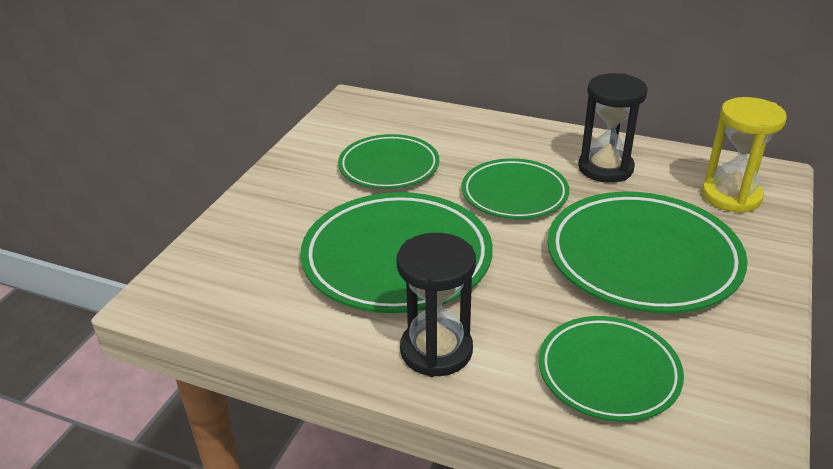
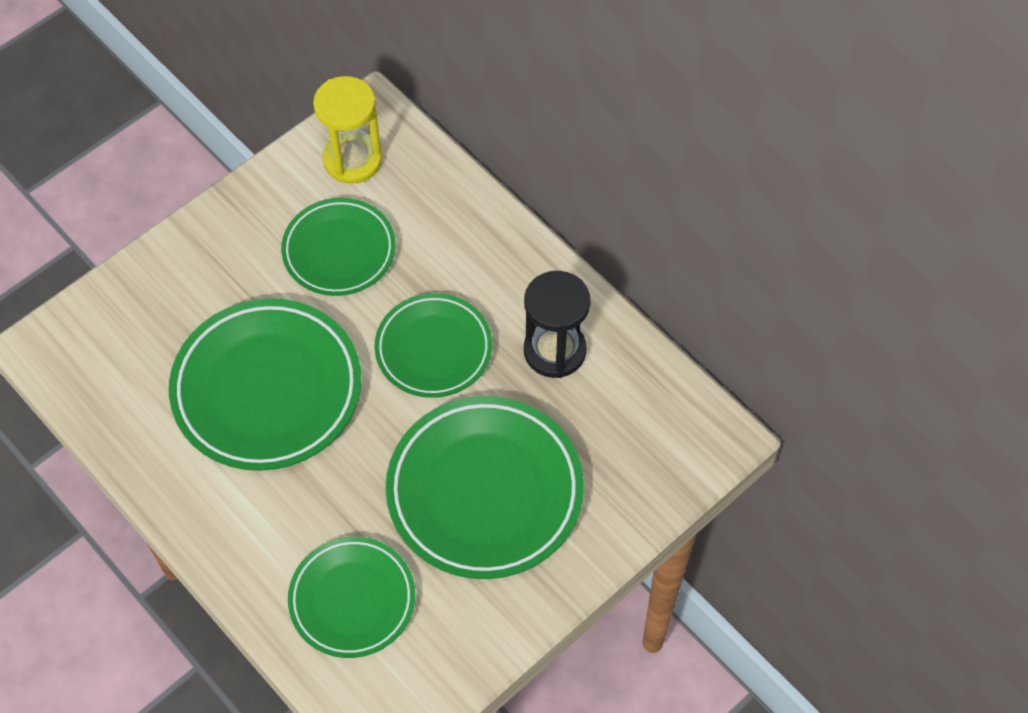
camera: 25 degrees right, 25 degrees up
black hourglass [396,233,476,377] -> none
yellow hourglass [702,97,787,213] -> yellow hourglass moved to [313,76,382,184]

